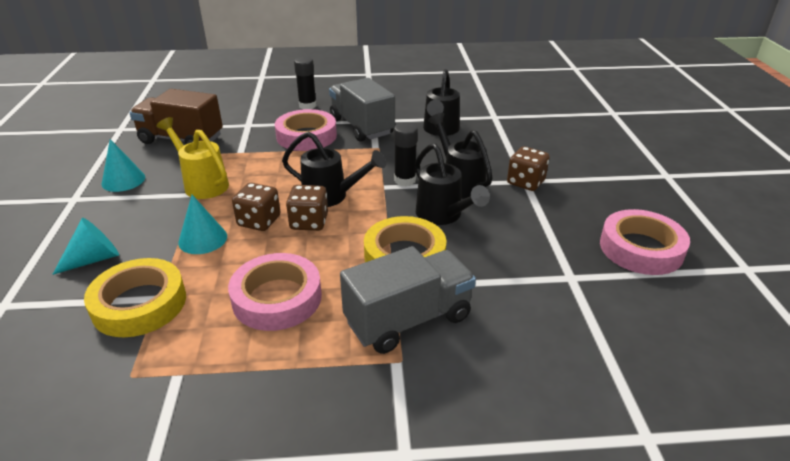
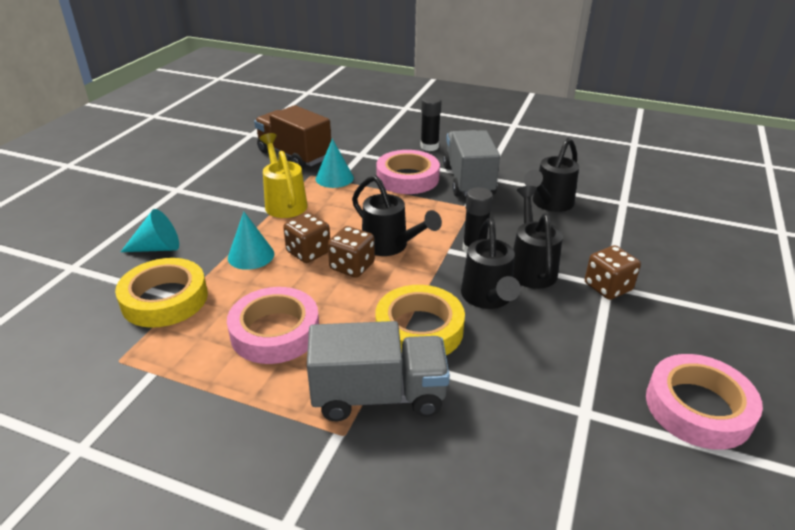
camera: 25 degrees right, 0 degrees up
turquoise cone [102,139,145,192] -> turquoise cone moved to [316,139,354,188]

